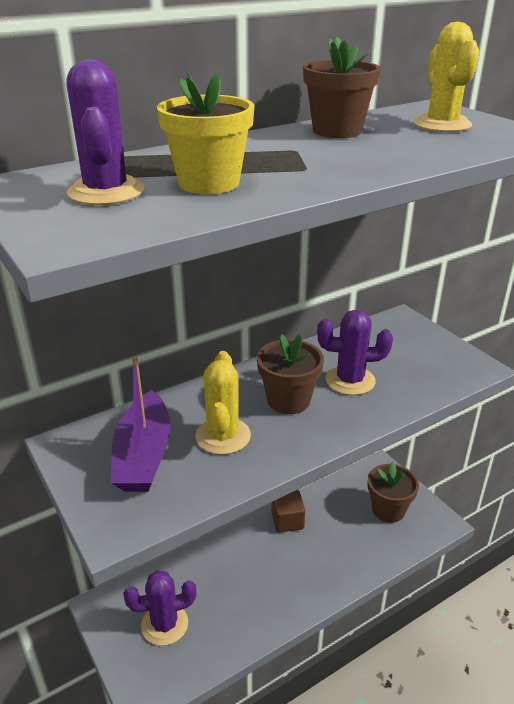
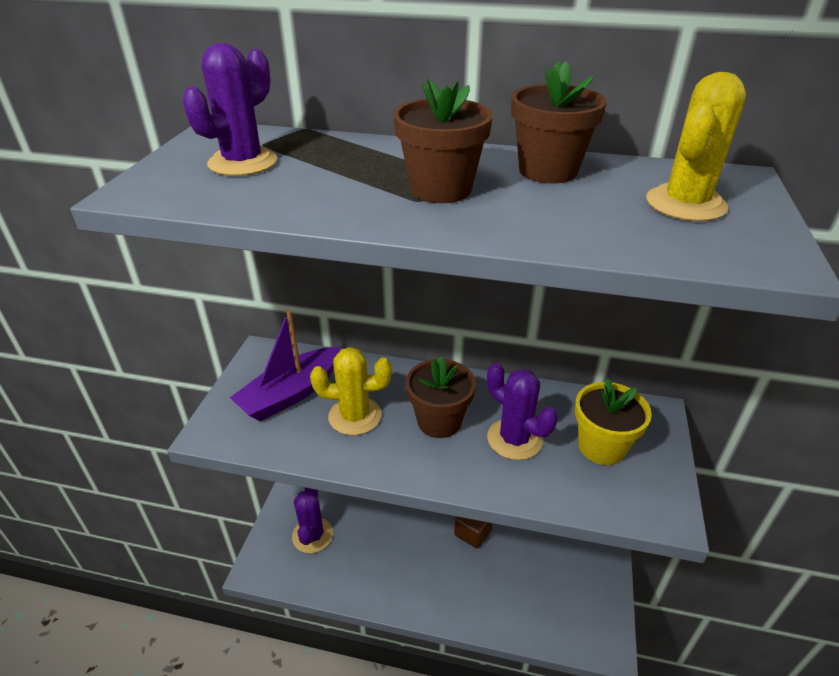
camera: 45 degrees right, 5 degrees up
purple cactus [123,571,197,646] -> purple cactus turned 60 degrees clockwise [292,488,333,553]
yellow flower pot [157,71,255,194] -> yellow flower pot moved to [575,378,652,465]
yellow cactus [195,351,251,455] -> yellow cactus turned 45 degrees clockwise [310,347,392,435]
brown flower pot [368,461,419,523] -> brown flower pot moved to [393,78,493,203]

